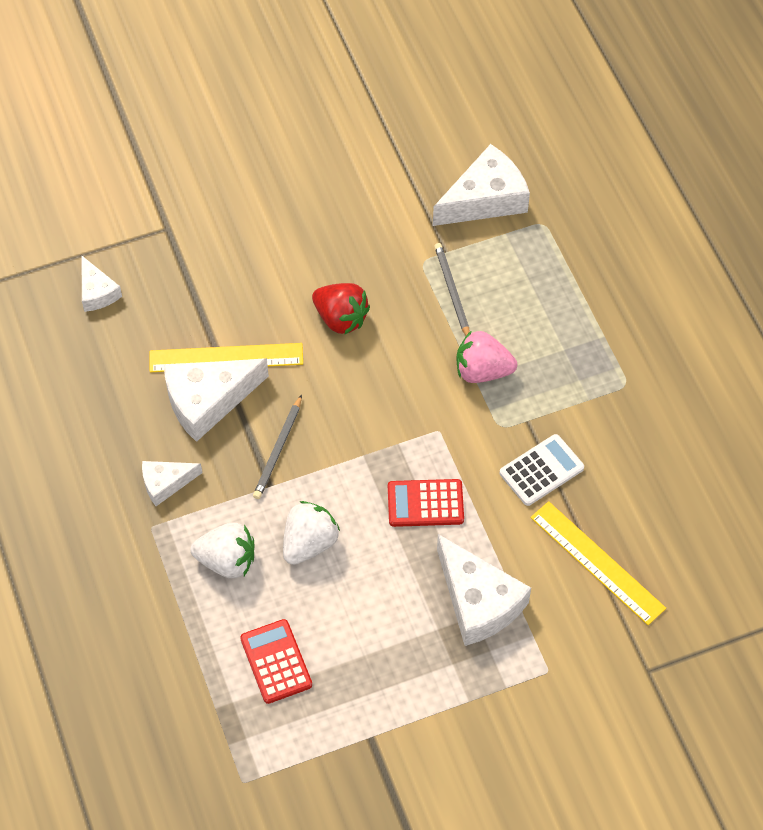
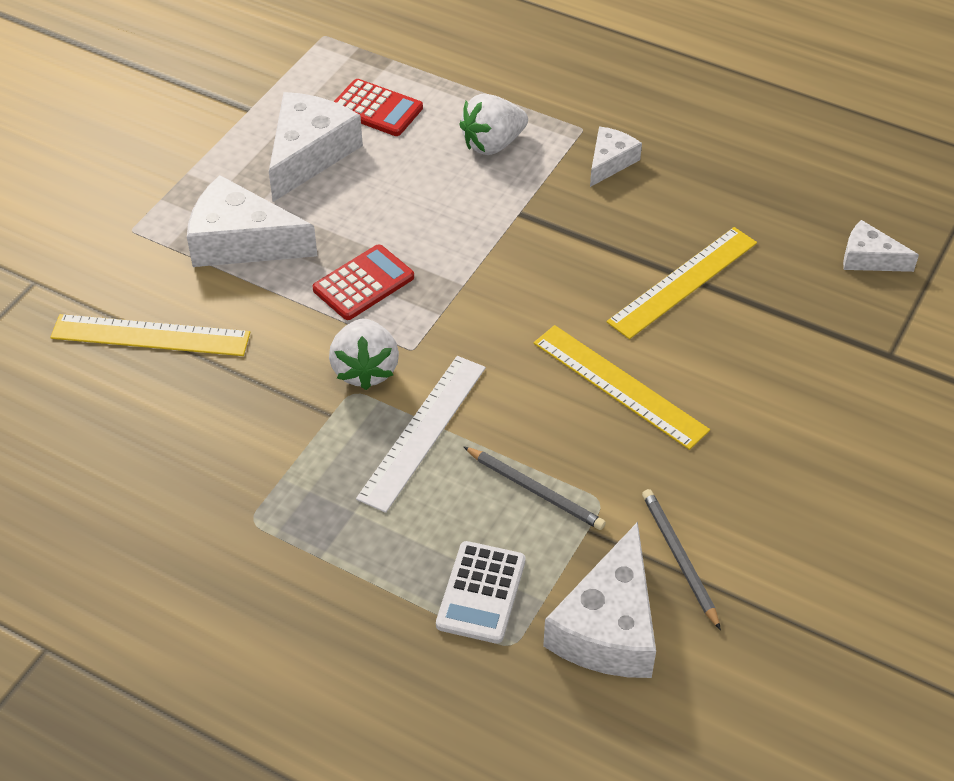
camera: 140 degrees right, 10 degrees down
white cheese [164,358,269,442] -> white cheese moved to [269,92,363,202]
grey pencil [253,395,302,499] -> grey pencil moved to [642,489,721,630]
white strawberry [283,501,340,565] -> white strawberry moved to [329,319,399,390]
red strawberry [312,283,370,335] -> yellow ruler [534,325,710,450]
pink strawberry [456,330,517,383] -> white ruler [356,356,486,513]
white calculator [500,434,584,506] -> white calculator moved to [436,541,525,644]

